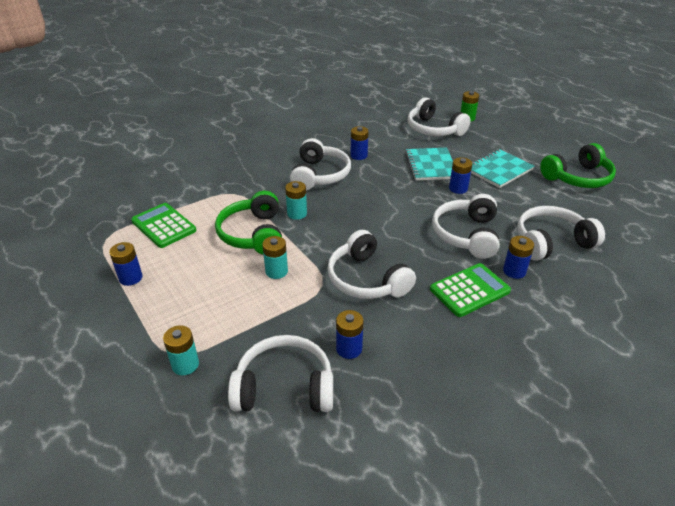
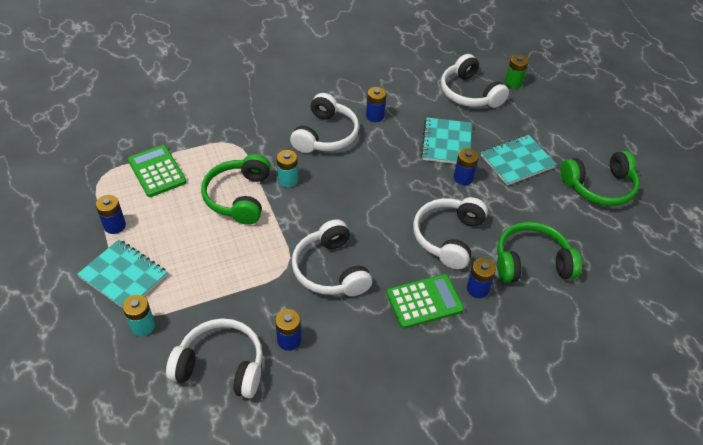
camera: 10 degrees right, 10 degrees up
turquoise battery [262,236,288,279] -> none
white headphones [517,206,605,261] -> green headphones [497,222,582,283]
none -> turquoise notebook [77,240,167,308]

